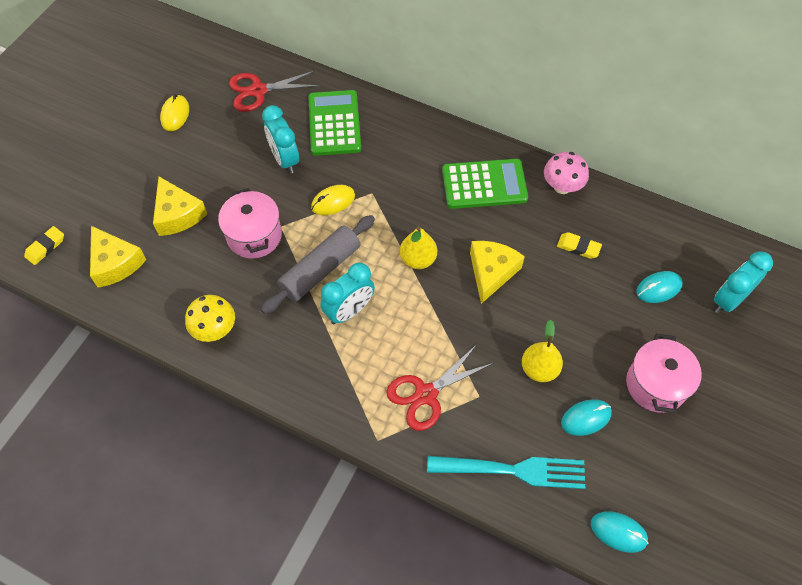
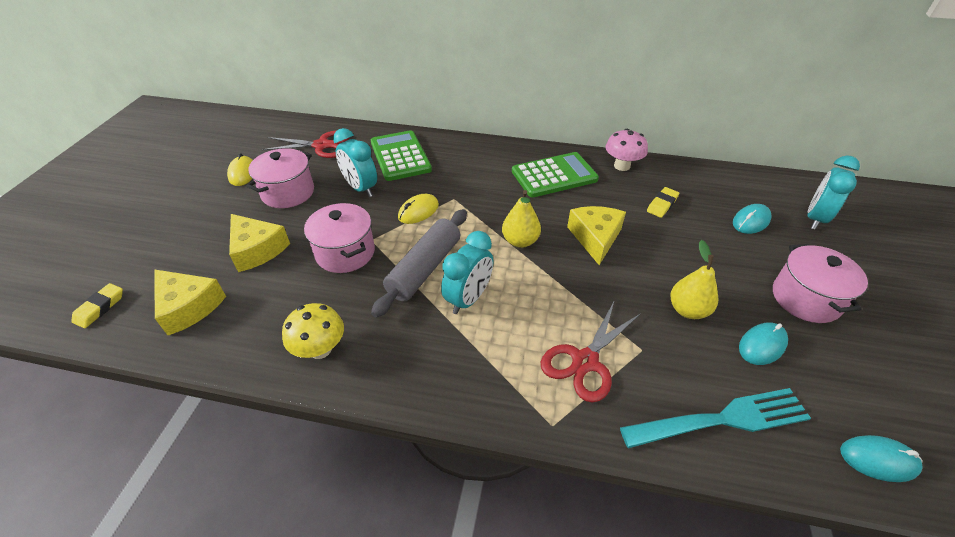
camera: 15 degrees left, 15 degrees down
red scissors [229,70,320,112] -> red scissors turned 150 degrees counterclockwise [261,130,349,158]
yellow eraser [557,232,602,259] -> yellow eraser turned 60 degrees counterclockwise [647,187,679,218]
none -> pink pot [246,148,314,208]

